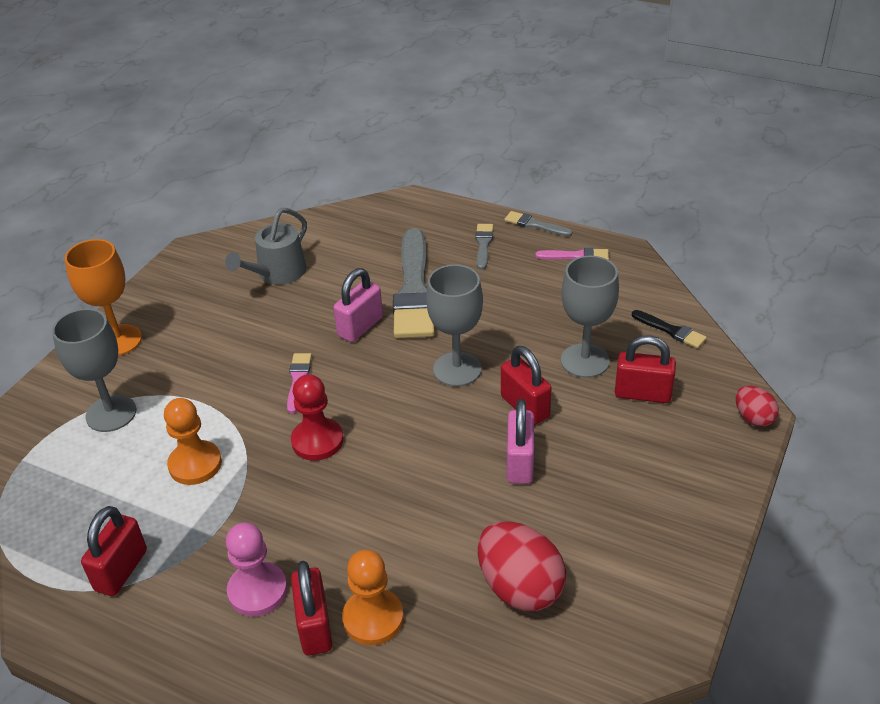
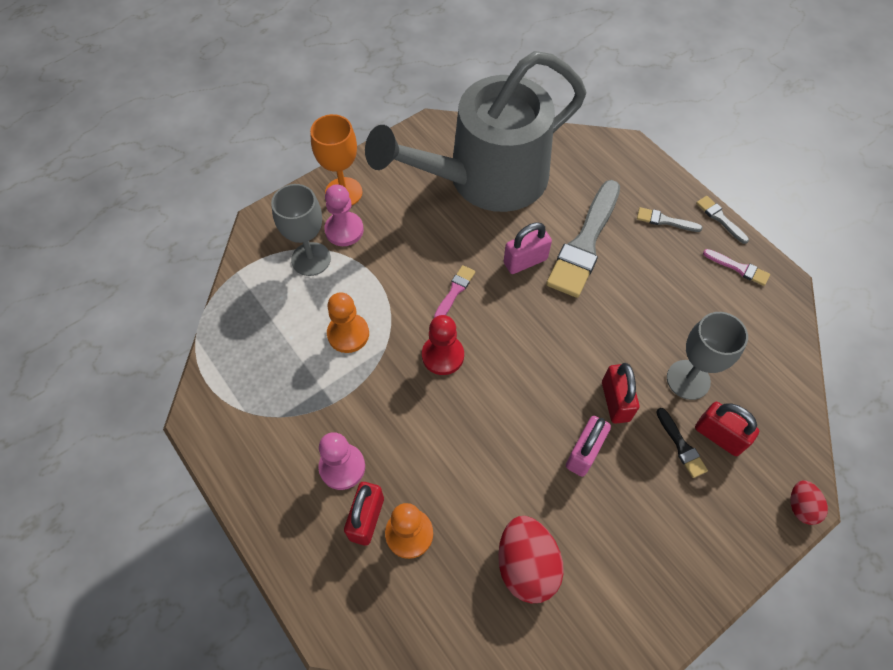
camera: 25 degrees right, 20 degrees up
red padlock [81,506,147,596] -> none
grey watering can [225,208,307,284] -> grey watering can [365,51,586,212], size x2.41
grey goblet [426,264,483,387] -> none
grey brush [476,224,493,270] -> grey brush turned 105 degrees counterclockwise [637,207,703,232]
black brush [632,310,707,348] -> black brush moved to [656,408,708,478]
none -> pink pawn [324,184,364,246]

